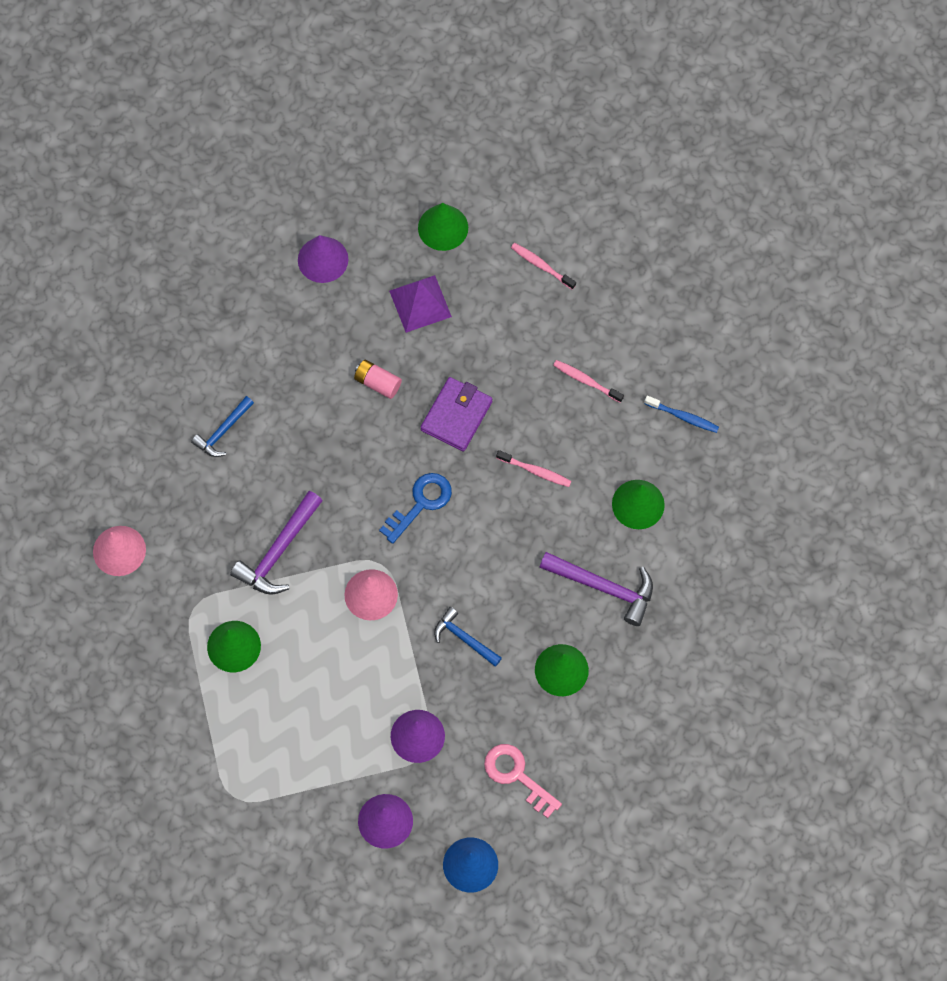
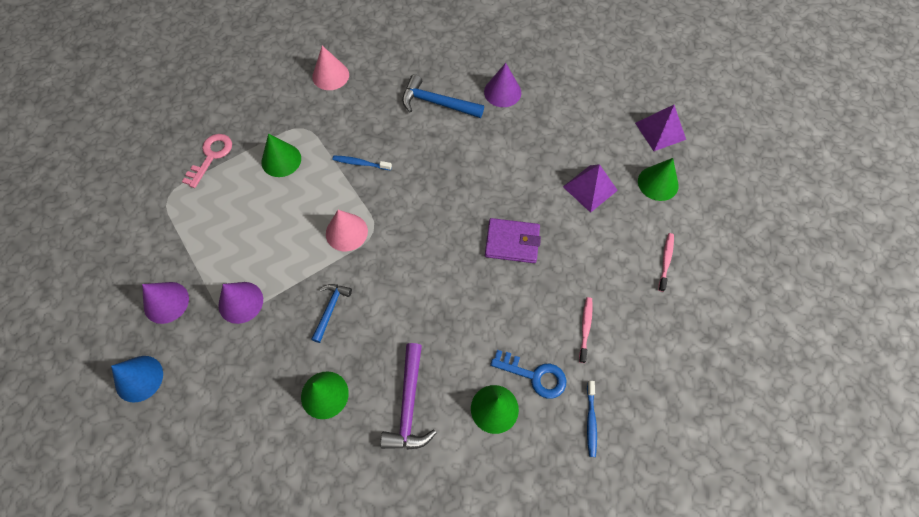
camera: 70 degrees right, 5 degrees down
blue hammer [191,396,254,457] -> blue hammer [402,74,484,118], size x1.58
purple hammer [230,491,323,595] -> blue toothbrush [333,156,392,171]
purple cone [298,235,348,283] -> purple cone moved to [484,63,521,107]
pink battery [354,360,402,399] -> none
blue key [379,473,452,544] -> blue key moved to [490,350,567,399]
pink key [484,744,562,818] -> pink key moved to [182,134,232,188]
pink toothbrush [496,450,571,487] -> none
none -> purple pyramid [635,105,686,151]

